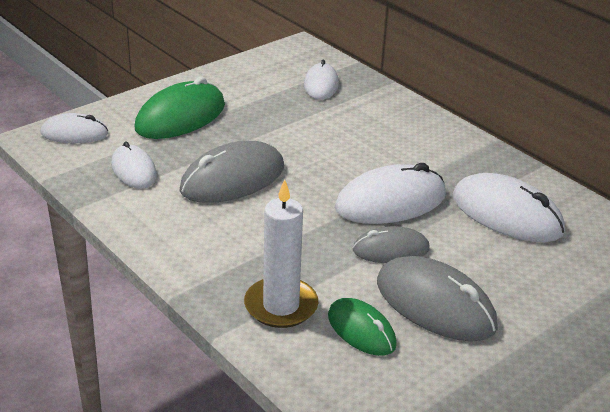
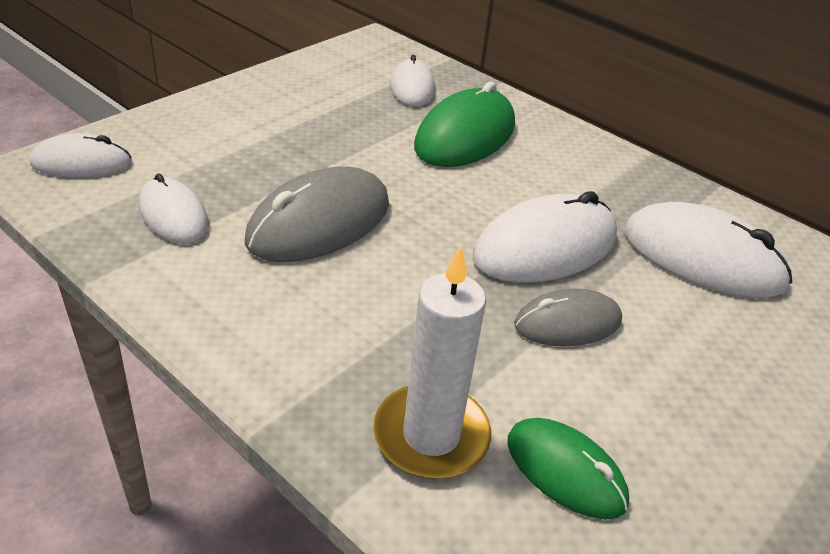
camera: 10 degrees left, 5 degrees up
green mouse [134,77,225,139] -> green mouse moved to [414,82,515,167]
grey mouse [377,256,498,341] -> none

